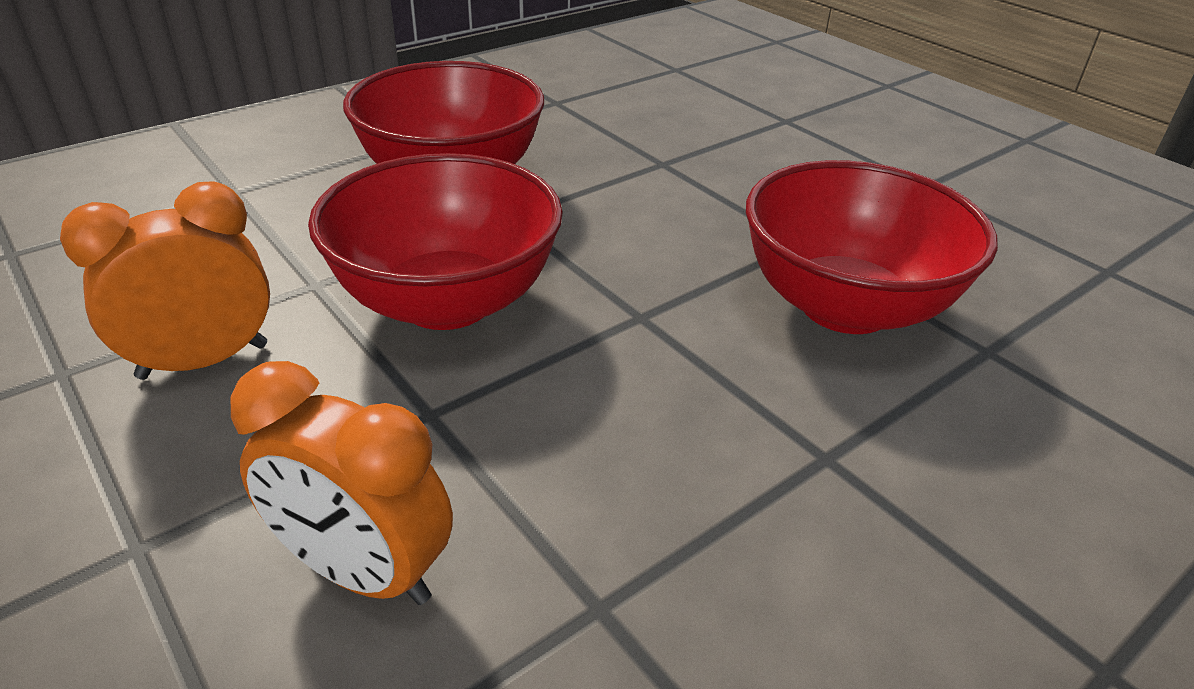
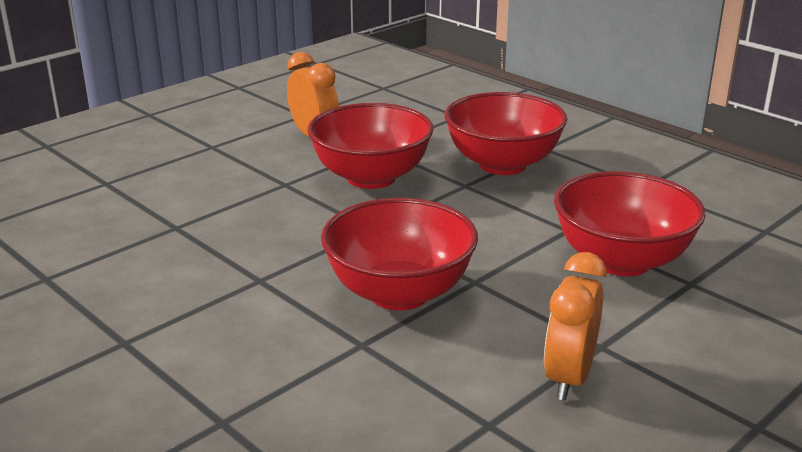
camera: 85 degrees right, 10 degrees down
orange clock [231,361,453,605] -> orange clock moved to [544,252,607,401]
none -> red bowl [554,171,706,276]

